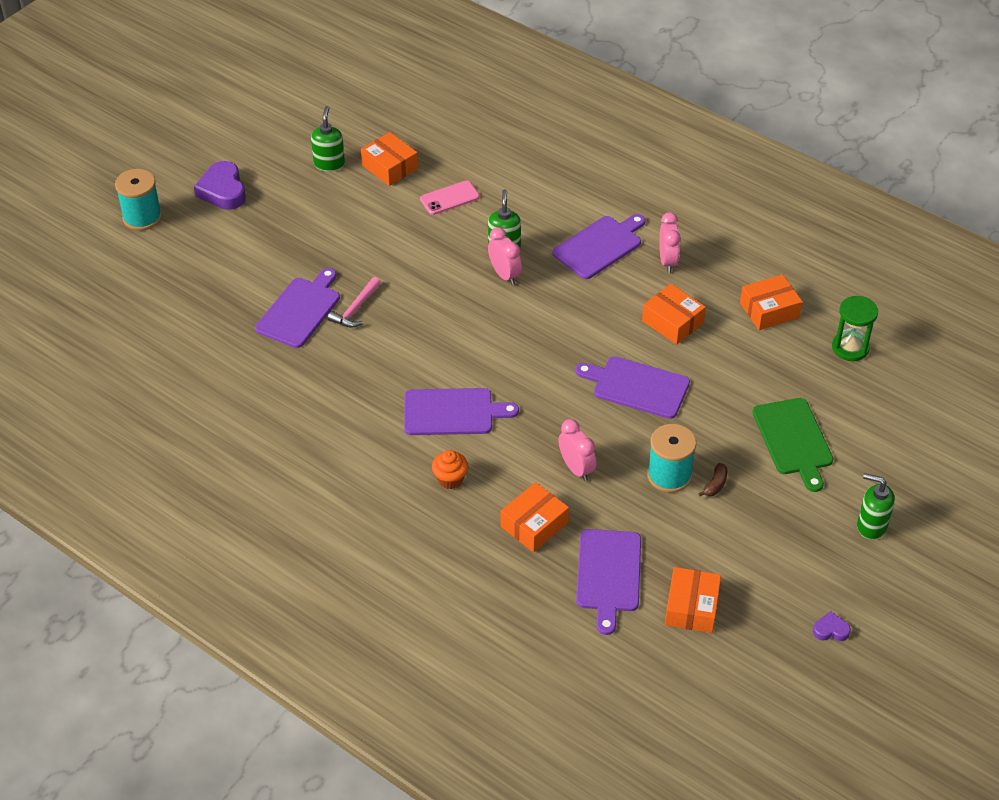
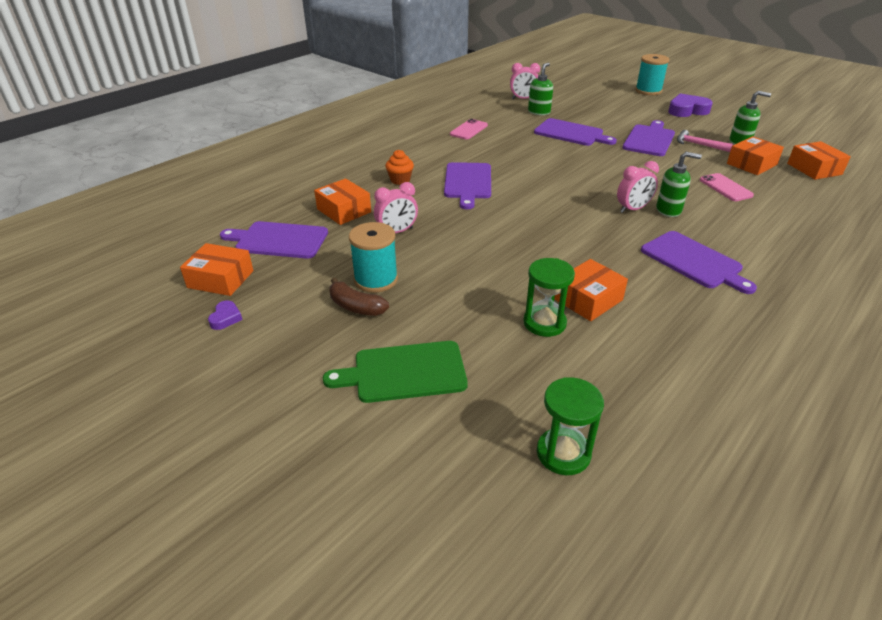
camera: 95 degrees right, 10 degrees down
pink hammer [328,277,381,327] -> pink hammer moved to [677,130,733,152]
purple cutting board [575,356,690,419] -> purple cutting board moved to [623,120,675,156]
pink clock [659,212,681,273] -> pink clock moved to [510,63,540,99]
brown banana [698,463,727,496] -> brown banana [329,278,389,316], size x1.54
orange box [740,274,803,330] -> orange box moved to [787,141,851,180]
purple heart [813,611,851,641] -> purple heart moved to [208,300,243,330]
green soap dispenser [857,473,895,540] -> green soap dispenser moved to [528,62,553,115]
none -> pink phone [450,119,488,139]
none -> green hourglass [523,258,575,337]

